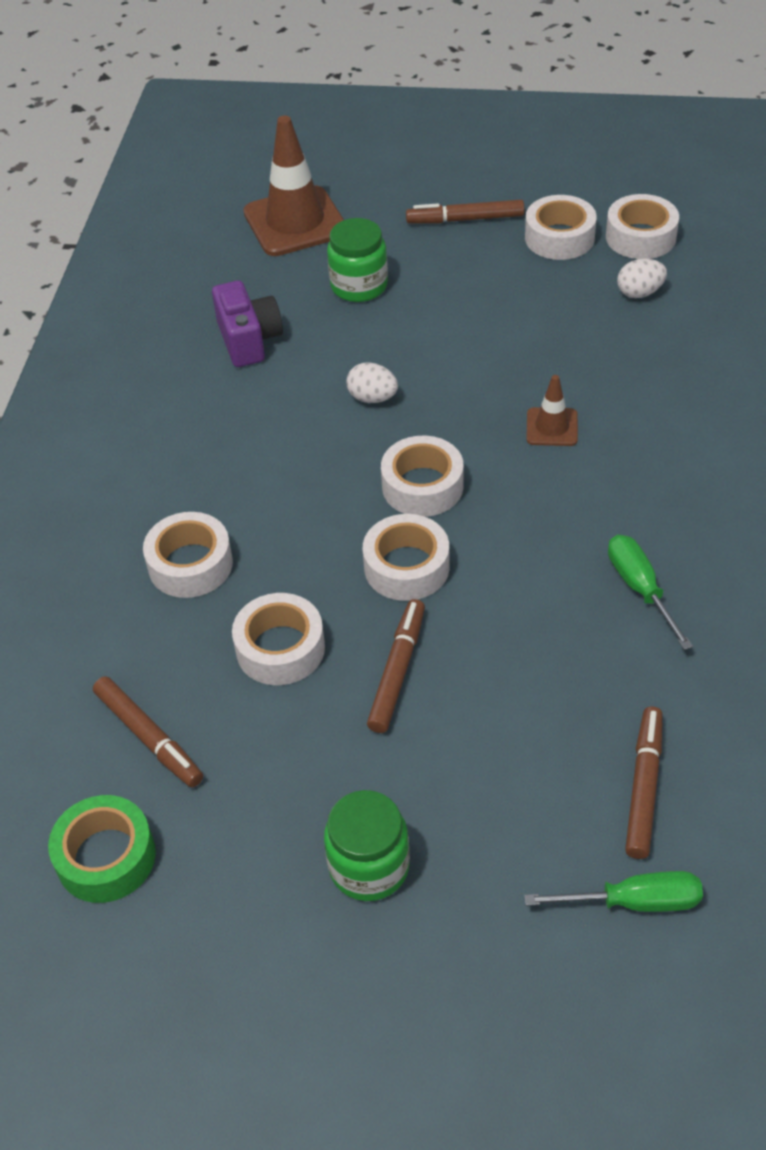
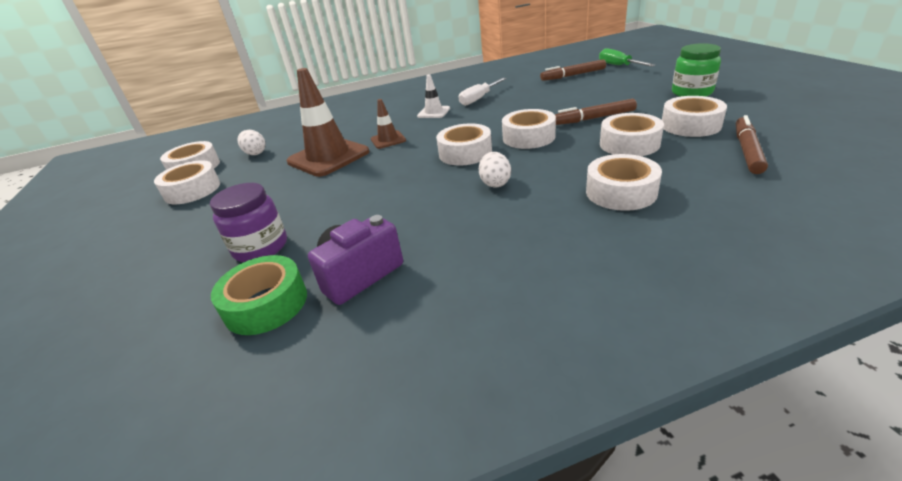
camera: 115 degrees left, 15 degrees down
green tape [48,795,156,903] -> green tape moved to [211,255,307,335]
brown traffic cone [243,116,344,256] -> brown traffic cone moved to [287,68,369,177]
green jar [327,218,388,302] -> purple jar [210,183,287,262]
white egg [346,363,398,403] -> white egg moved to [479,152,511,187]
brown marker [406,200,524,223] -> none
green screwdriver [608,535,693,650] -> white screwdriver [459,78,507,106]
none -> white traffic cone [417,74,450,118]
none -> white tape [662,96,727,137]

